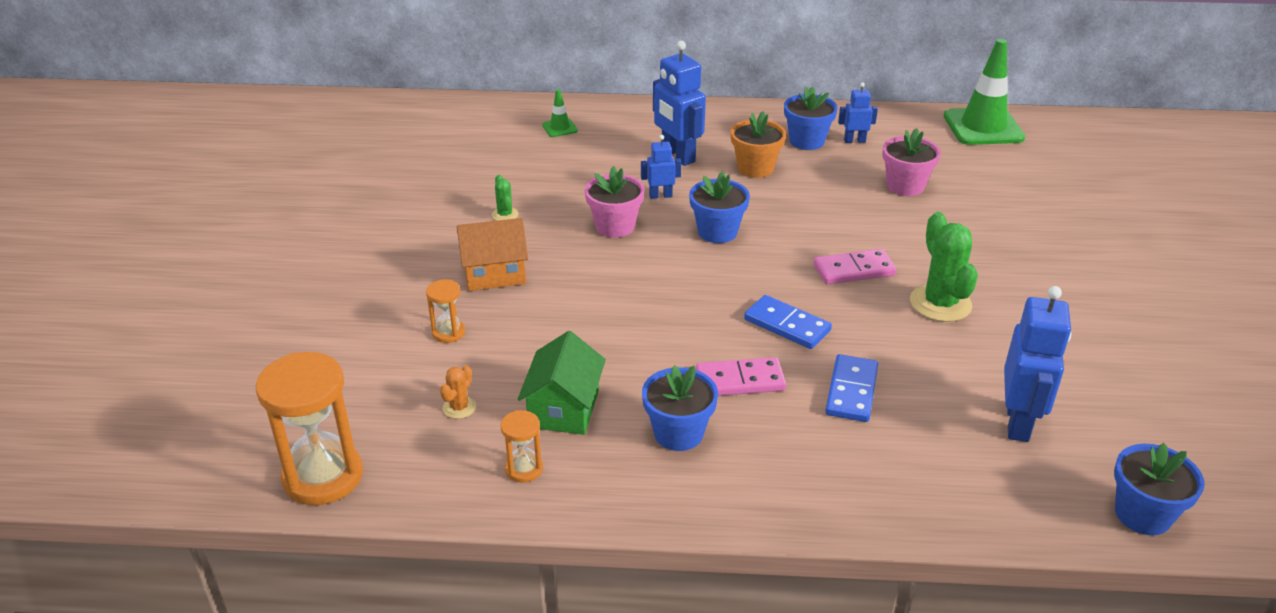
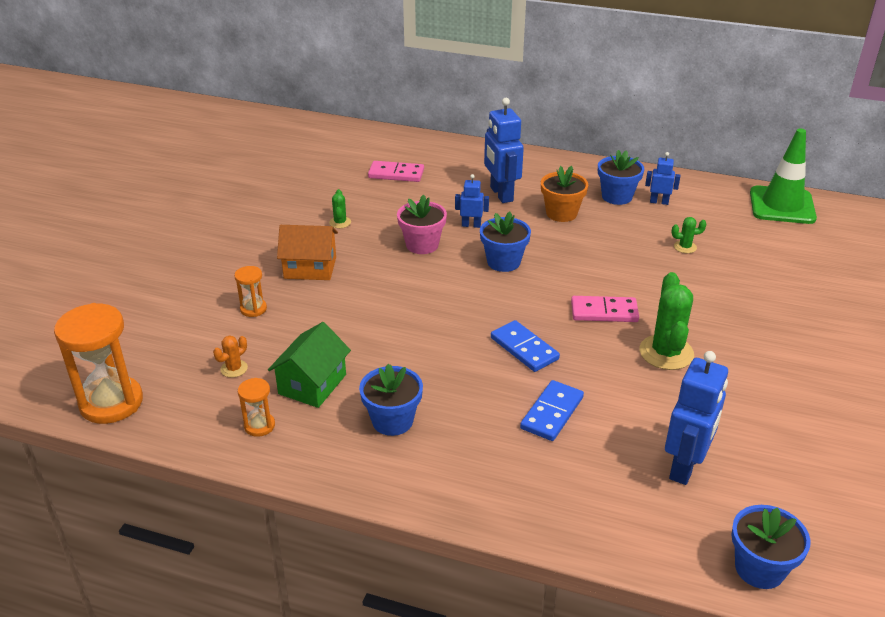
camera: 15 degrees right, 0 degrees up
green traffic cone [542,89,578,137] -> none
pink domino [696,357,786,396] -> pink domino moved to [368,161,424,182]
pink flower pot [882,128,941,196] -> green cactus [671,217,707,253]

